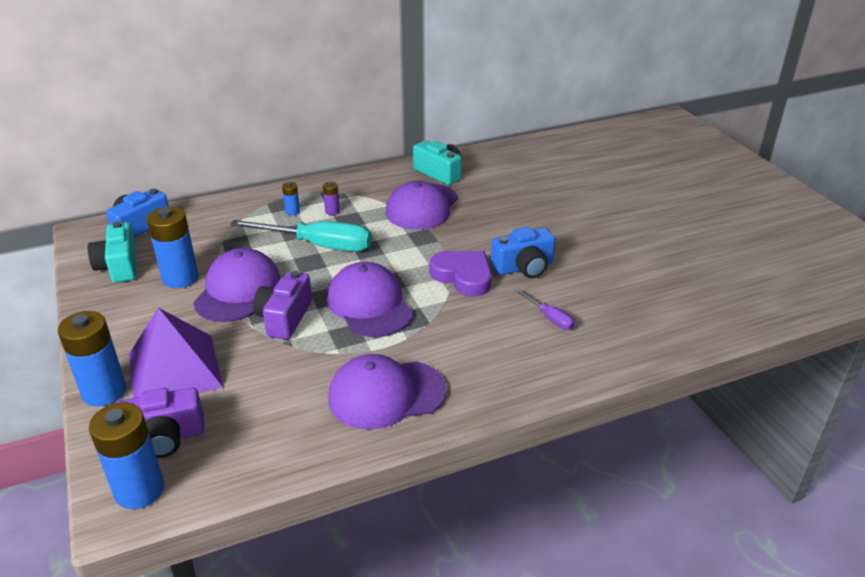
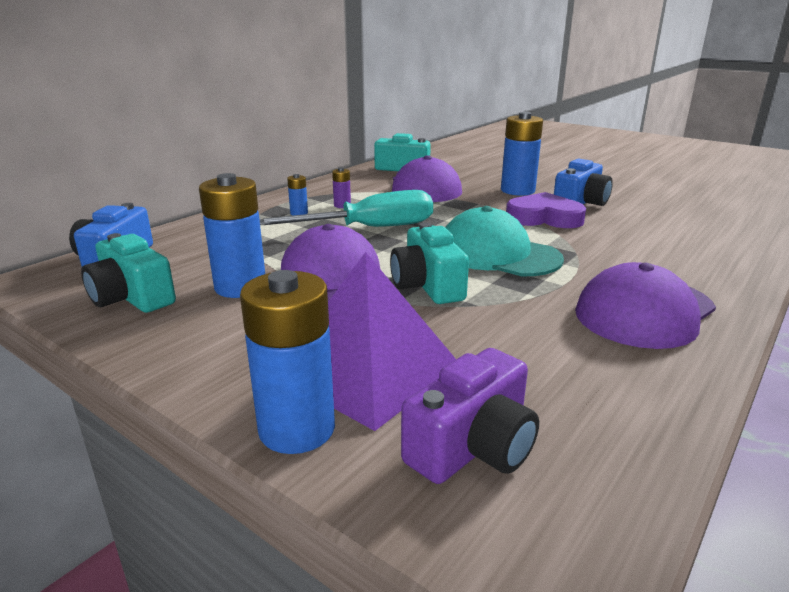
camera: 30 degrees left, 10 degrees down
blue battery [89,402,164,509] -> blue battery moved to [501,112,543,196]
purple camera [253,271,312,340] -> turquoise camera [390,222,469,304]
purple cap [327,262,413,337] -> turquoise cap [445,206,564,276]
purple screwdriver [514,288,575,330] -> none

